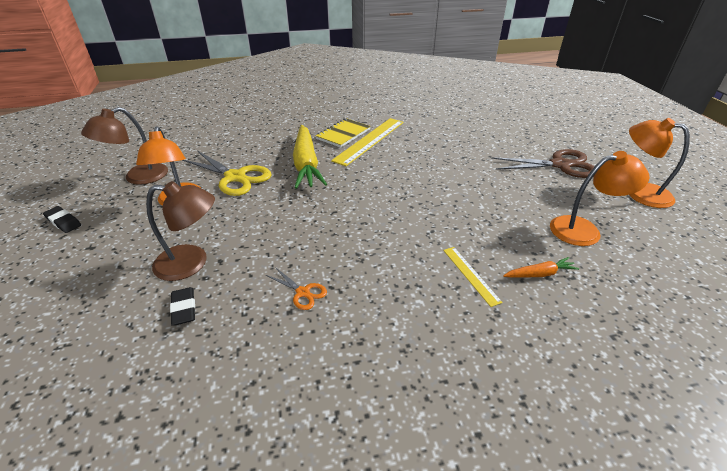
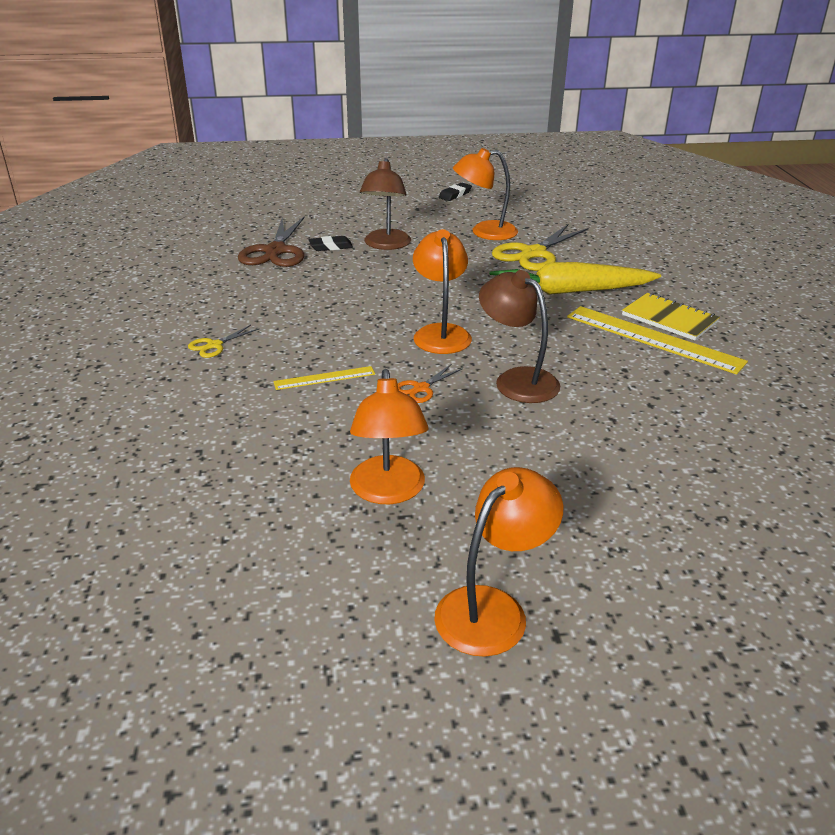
camera: 95 degrees right, 5 degrees down
brown lamp [81,107,168,185] -> brown lamp moved to [479,270,560,403]
orange scissors [266,267,327,310] -> orange scissors moved to [398,364,463,403]
brown scissors [491,149,595,178] -> brown scissors moved to [238,216,305,267]
orange carrot [503,257,579,278] -> none
none -> yellow scissors [188,325,259,358]
none -> orange lamp [413,229,472,354]

